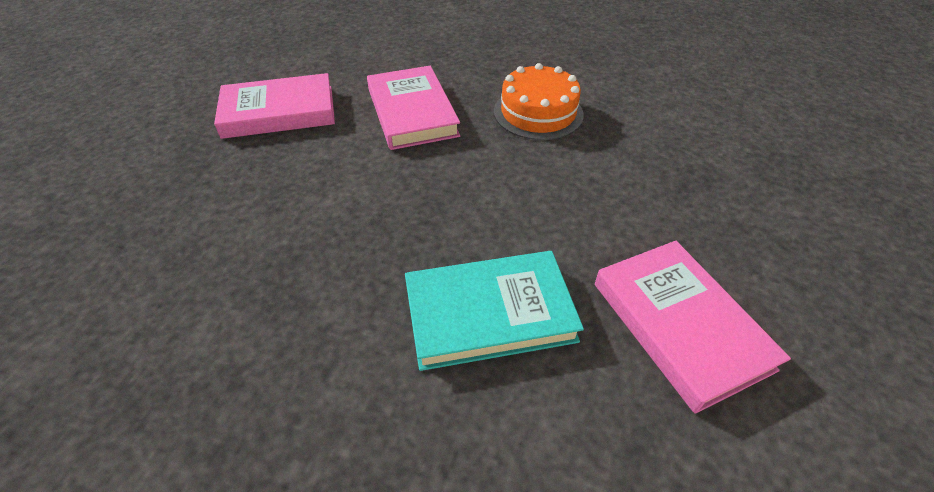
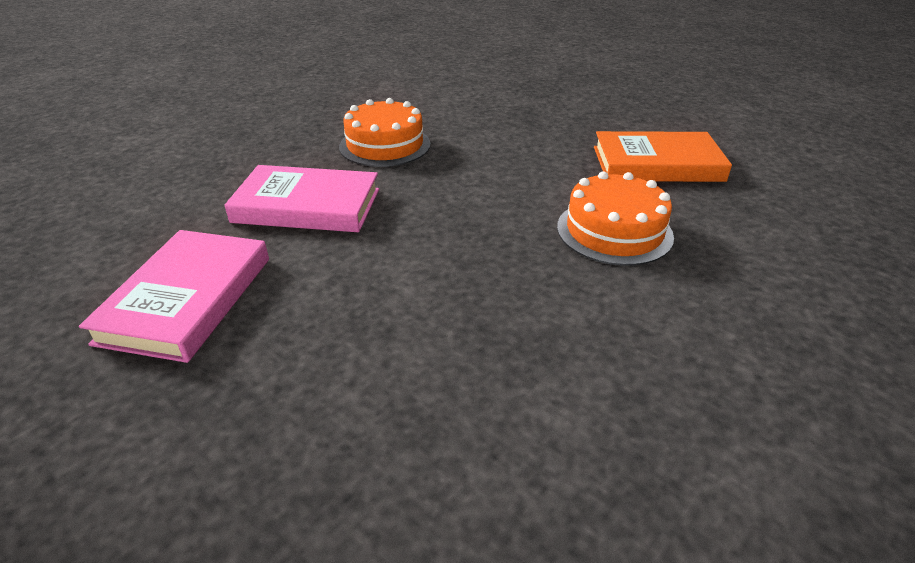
camera: 65 degrees left, 10 degrees down
turquoise book [405,251,584,371] -> orange cake [557,171,674,266]
pink book [595,241,791,414] -> orange book [594,131,732,182]

